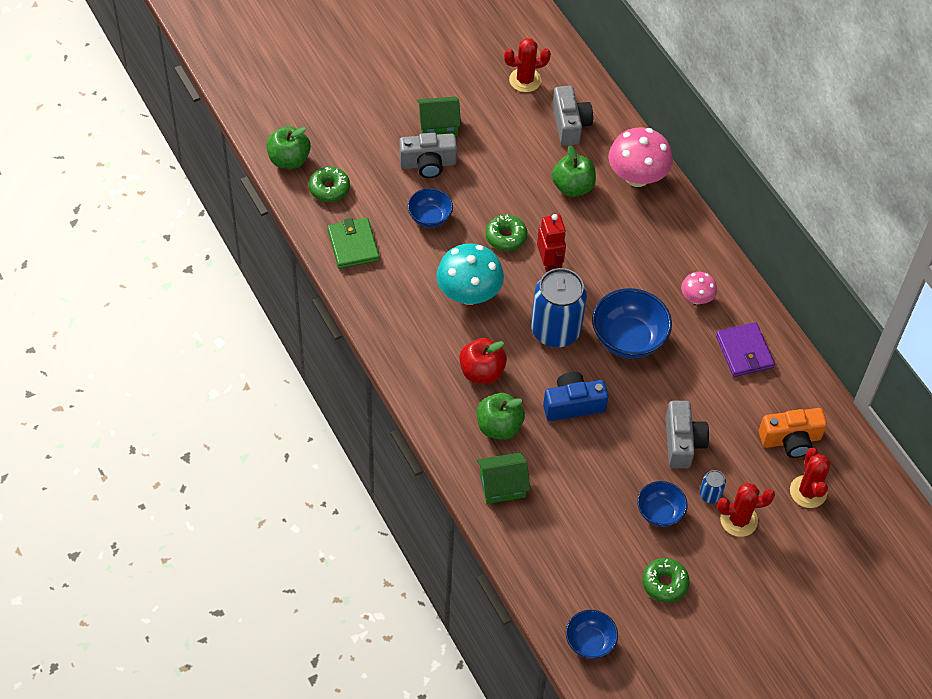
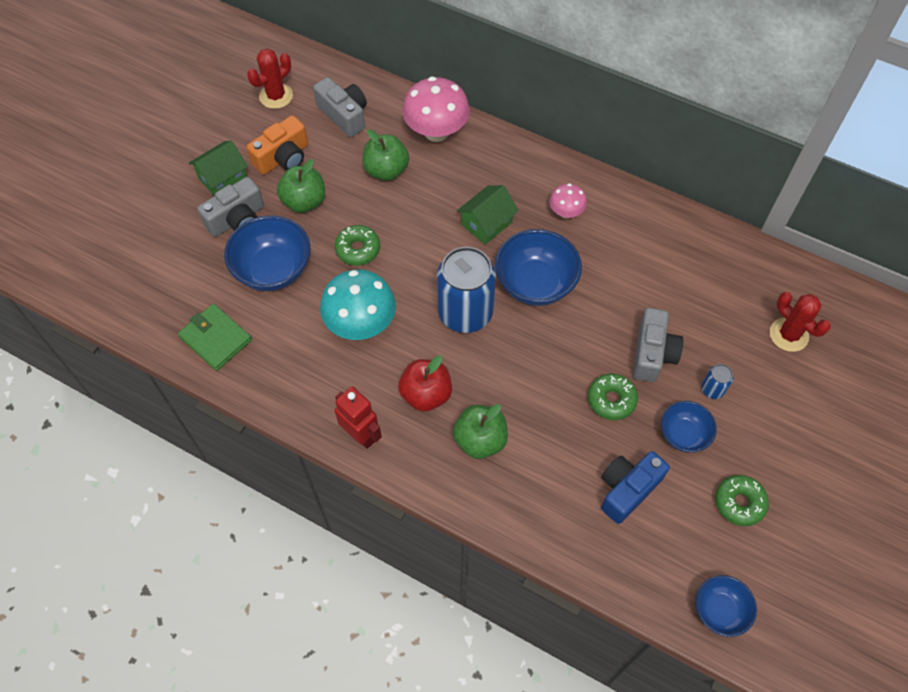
camera: 30 degrees left, 5 degrees up
green apple [266,126,311,169] -> green apple moved to [277,159,325,213]
green donut [309,167,350,202] -> green donut moved to [588,373,638,420]
blue bowl [408,188,453,228] -> blue bowl [224,215,311,291], size x1.68
green house [477,452,530,504] -> green house moved to [457,185,519,245]
red robot [537,214,566,273] -> red robot moved to [335,387,382,449]
blue camera [543,372,608,421] -> blue camera moved to [601,451,670,524]
grey camera [665,401,709,468] -> grey camera turned 45 degrees clockwise [633,308,683,382]
purple wallet [716,322,775,377] -> none
red cactus [717,483,775,537] -> none
orange camera [759,408,827,458] -> orange camera moved to [247,115,308,175]

